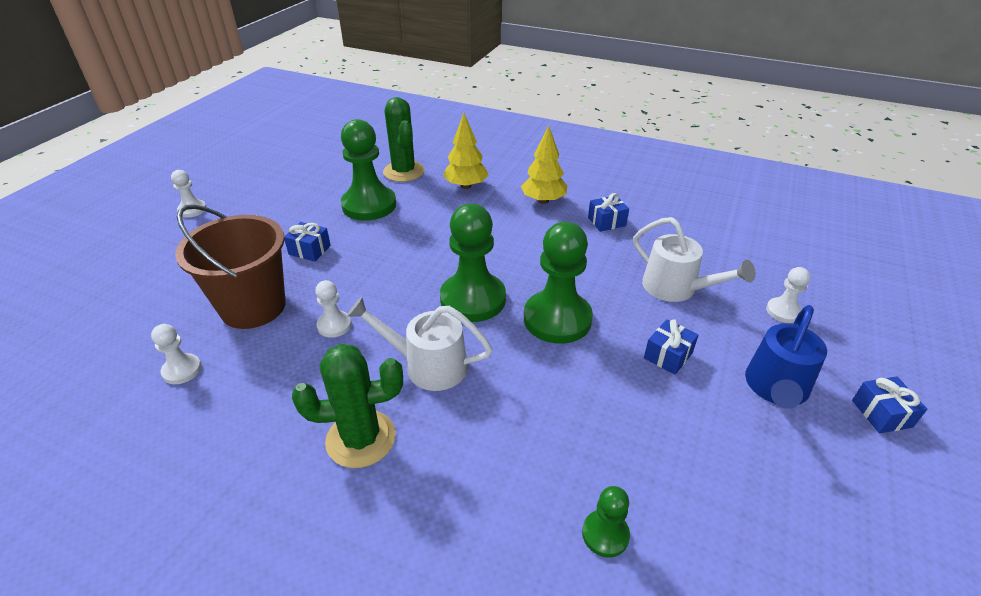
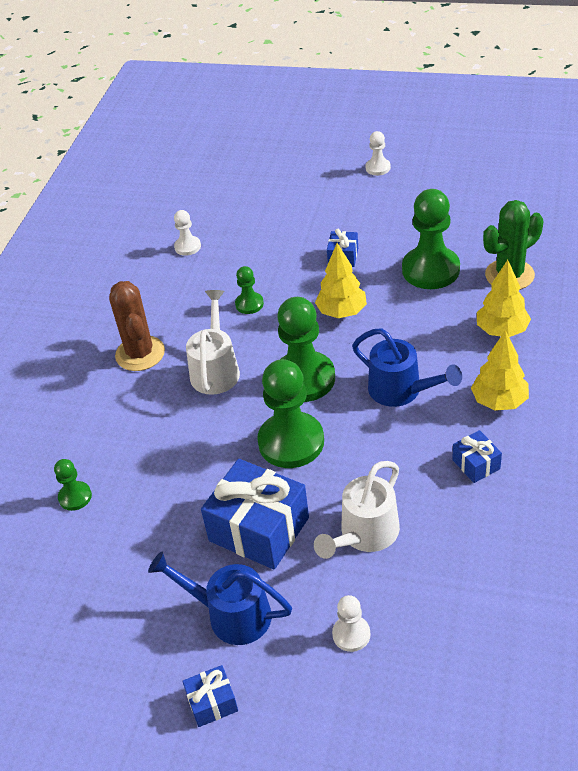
camera: 85 degrees right, 5 degrees up
brown bucket [175,204,286,329] -> none
green cactus [292,344,403,468] -> brown cactus [109,281,165,371]
white pawn [315,280,352,338] -> green pawn [235,266,264,314]
blue gift [644,319,698,375] -> blue gift [201,459,309,570], size x2.07
none -> yellow tree [315,243,367,318]
none -> blue watering can [352,328,462,407]

